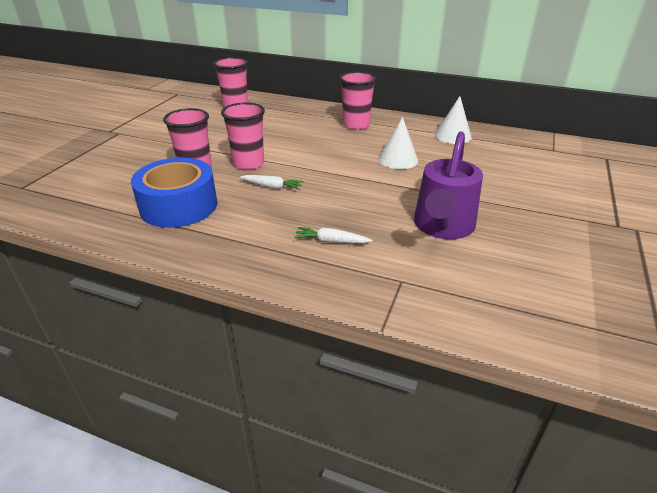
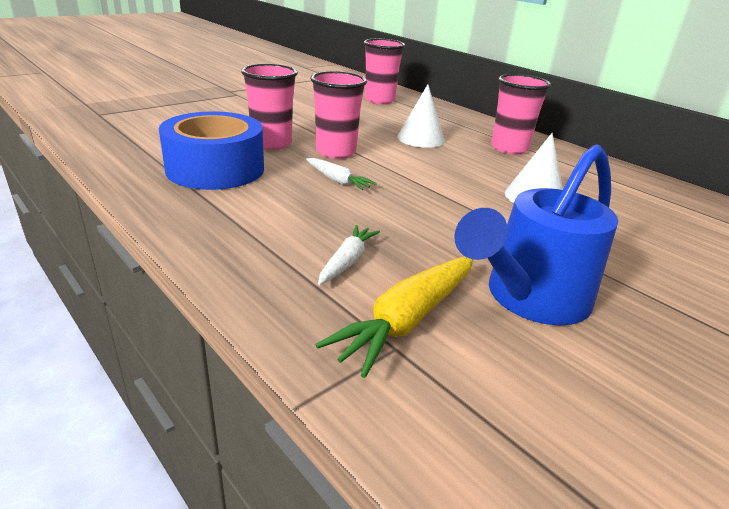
camera: 25 degrees right, 5 degrees down
white carrot [294,227,372,243] -> white carrot turned 75 degrees clockwise [318,225,380,285]
purple watering can [414,131,483,239] -> blue watering can [454,144,618,325]
white cone [435,96,472,144] -> white cone moved to [397,84,445,148]
none -> yellow carrot [315,257,473,378]

